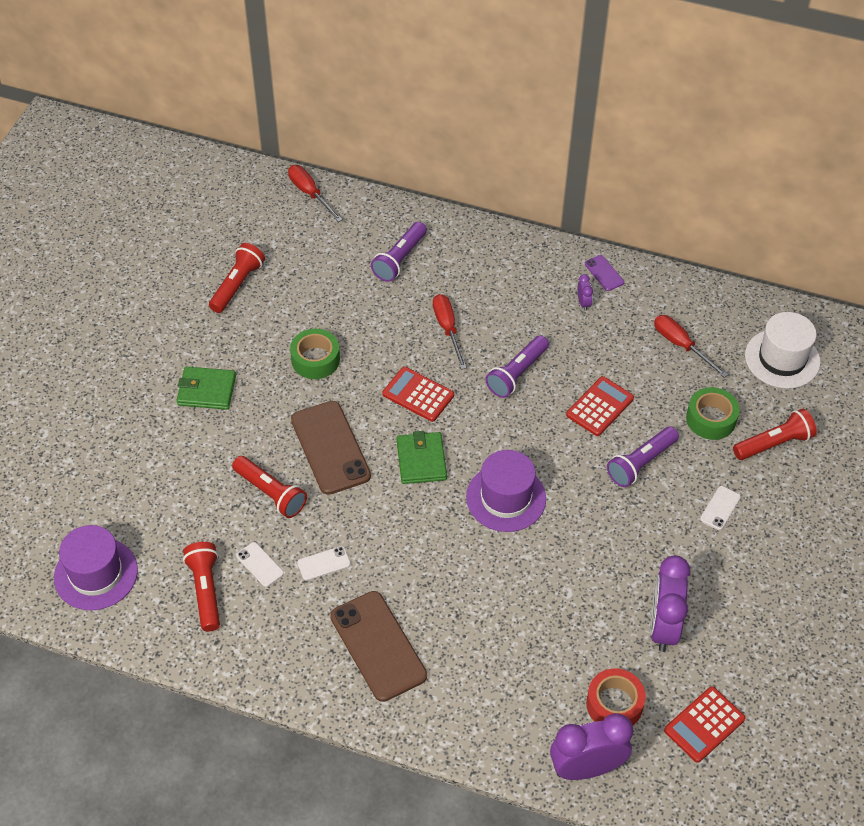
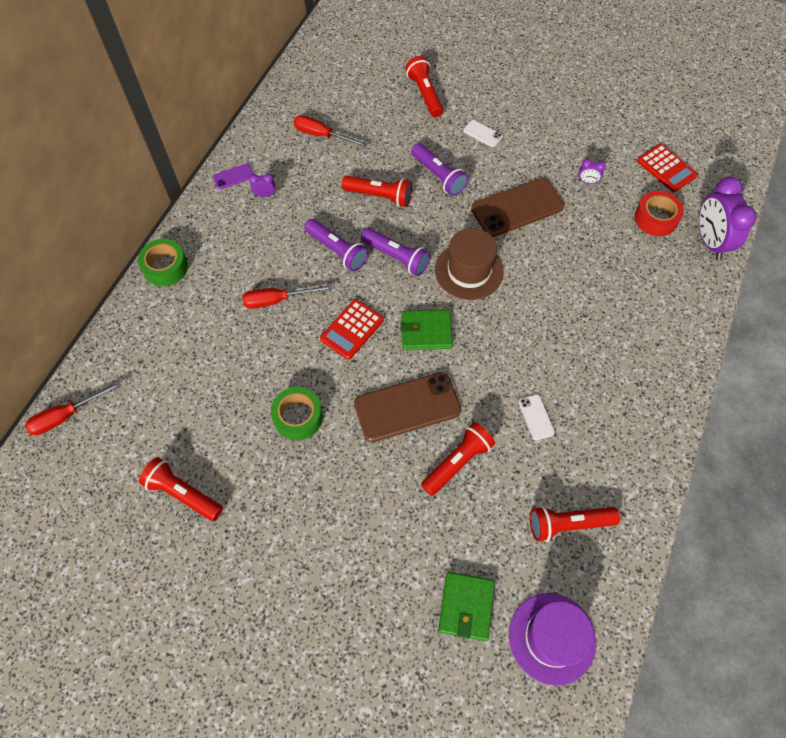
camera: 85 degrees left, 10 degrees up
green wallet [177,367,236,410] -> green wallet moved to [438,572,495,641]
white phone [236,542,284,587] -> none
brown phone [330,591,427,702] -> brown phone moved to [471,178,564,237]
purple flashlight [371,222,427,282] -> purple flashlight moved to [361,228,431,276]
purple hat [466,450,546,532] -> brown hat [435,228,504,300]
red calculator [566,376,634,436] -> red flashlight [342,175,412,207]
purple clock [650,555,690,652] -> purple clock [578,159,606,184], size x0.42
red screwdriver [654,315,728,378] -> red screwdriver turned 60 degrees clockwise [294,115,368,147]
green tape [686,387,740,440] -> green tape moved to [138,239,188,286]
white hat [745,312,820,389] -> none

